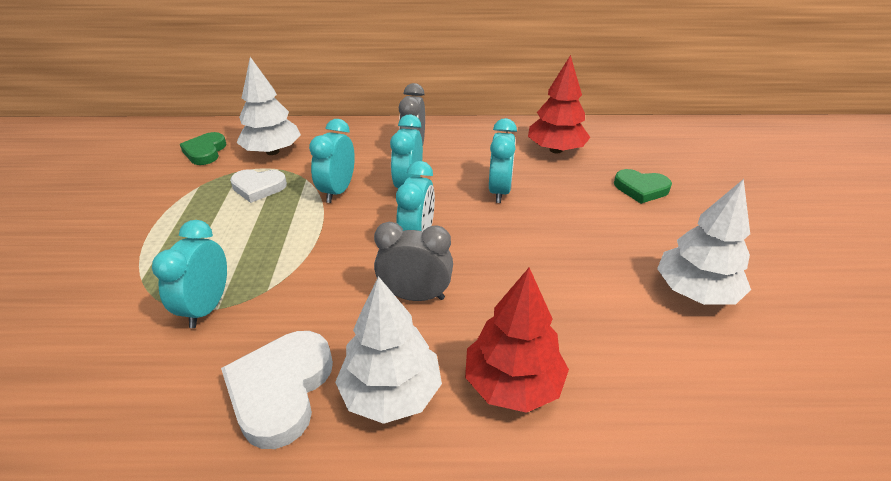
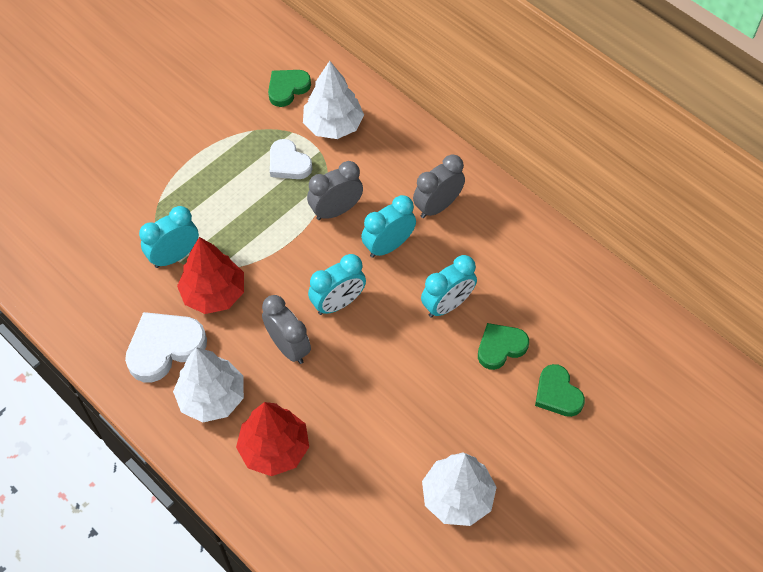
camera: 45 degrees right, 20 degrees up
turquoise clock [309,119,355,203] -> grey clock [307,161,363,220]
red tree [528,55,591,153] -> red tree moved to [177,237,244,314]
none -> green heart [478,323,529,370]

